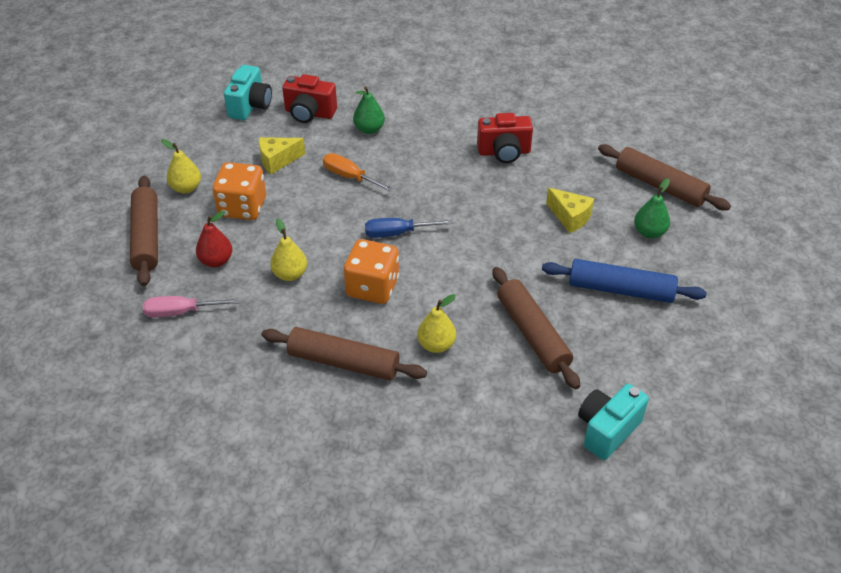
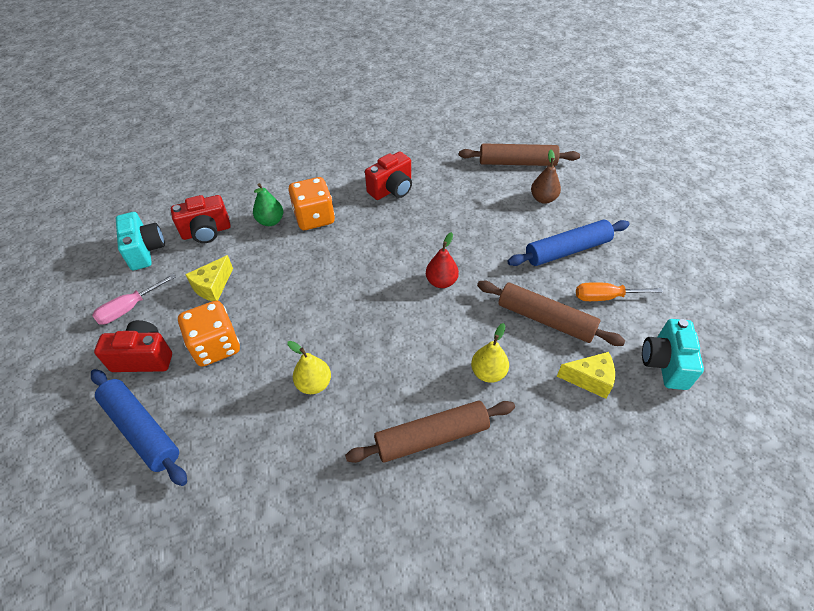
camera: 35 degrees left, 5 degrees up
brown rolling pin [130,176,158,286] -> blue rolling pin [91,369,187,486]
pink screwdriver [143,296,240,318] -> pink screwdriver moved to [92,274,176,325]
yellow pear [161,139,201,193] -> red camera [94,320,172,372]
red pear [196,211,232,267] -> red pear moved to [426,232,459,288]
orange screwdriver [323,153,394,192] -> orange screwdriver moved to [576,282,663,301]
orange dice [344,239,399,304] -> orange dice moved to [288,177,335,230]
blue screwdriver [365,218,453,238] -> none
yellow cheese [546,188,594,233] -> yellow cheese moved to [557,352,615,399]
green pear [634,178,670,238] -> brown pear [531,150,561,204]

